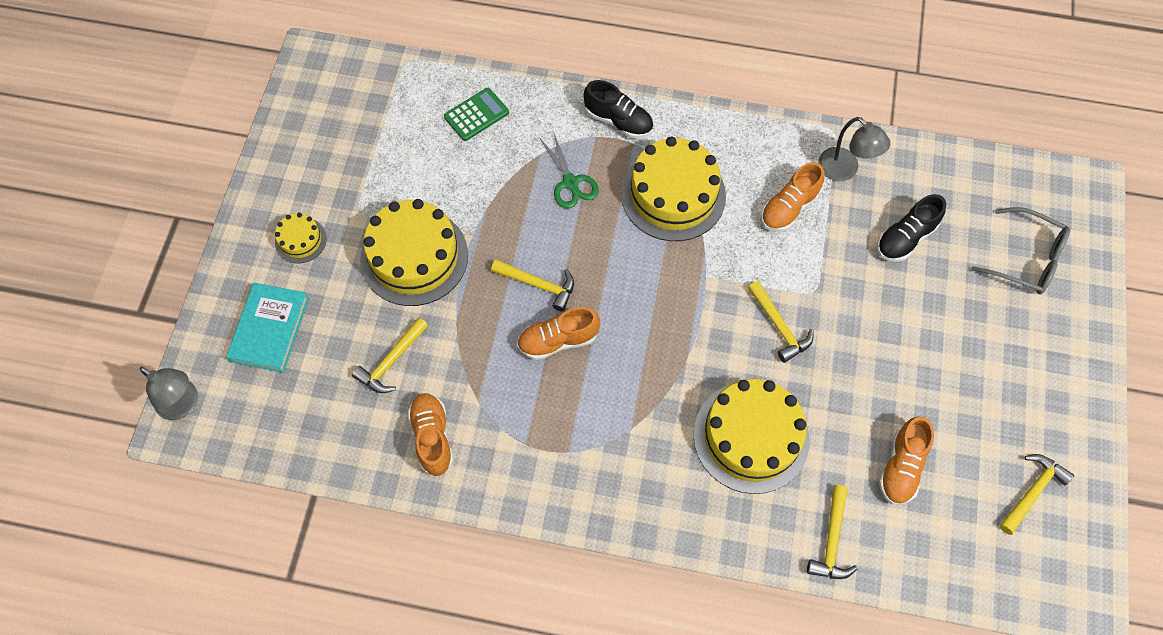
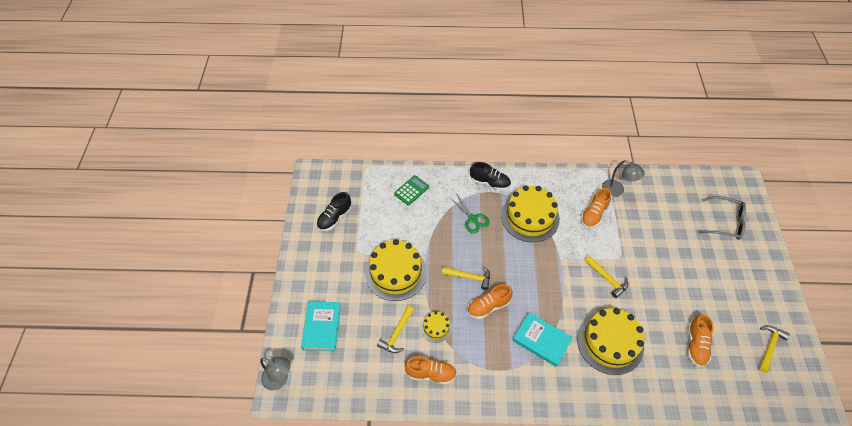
camera: 10 degrees left, 10 degrees down
yellow cake [275,213,327,263] -> yellow cake moved to [421,311,452,343]
orange shoe [407,393,453,476] -> orange shoe turned 120 degrees clockwise [405,356,457,385]
yellow hammer [807,485,858,579] -> none
black shoe [877,194,946,262] -> black shoe moved to [317,192,351,231]
none -> turquoise book [512,312,573,367]

